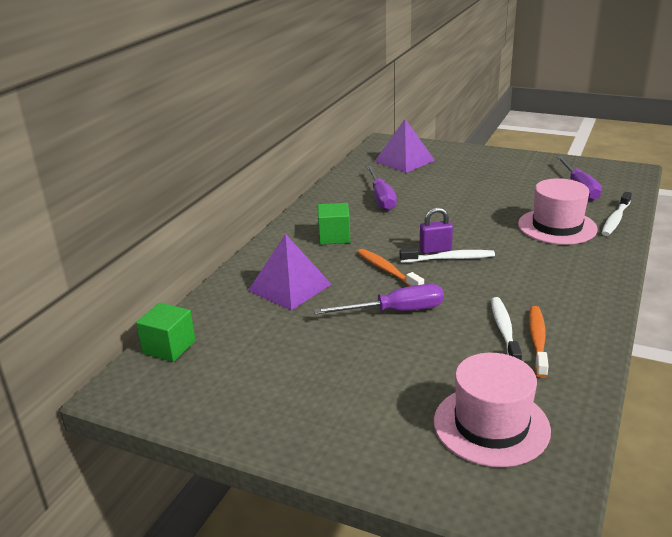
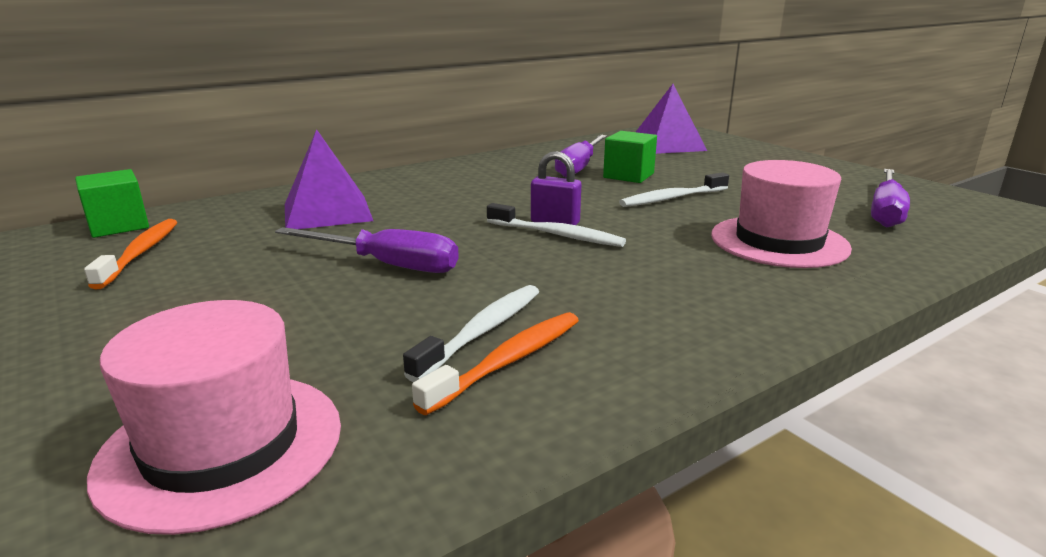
camera: 30 degrees right, 5 degrees down
green cube [318,203,350,245] -> green cube moved to [603,131,657,183]
orange toothbrush [357,249,424,287] -> orange toothbrush moved to [84,219,177,289]
white toothbrush [602,192,632,236] -> white toothbrush moved to [619,172,729,207]

